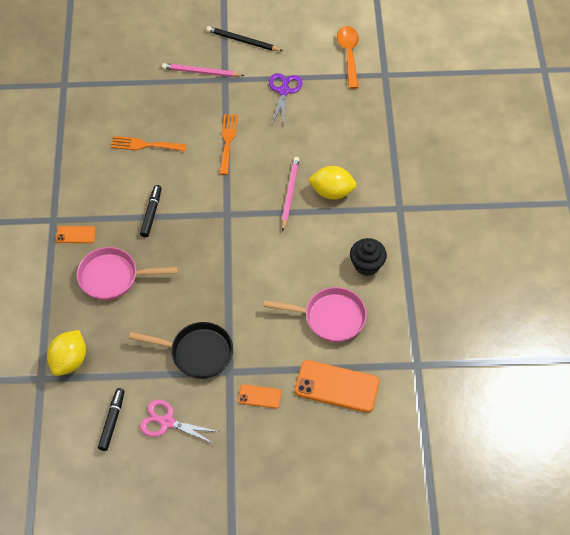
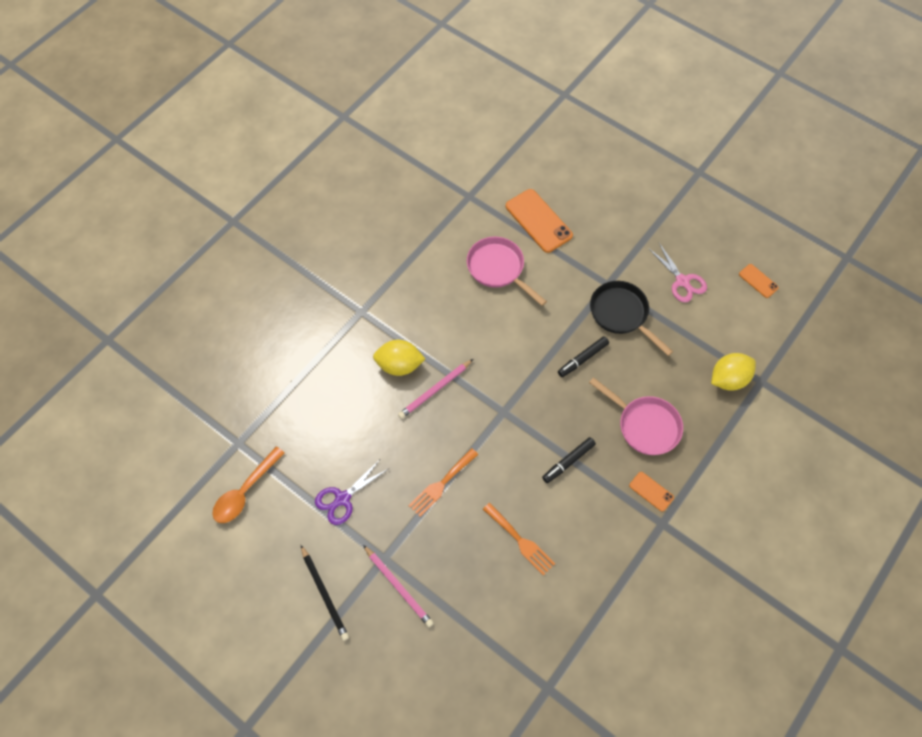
camera: 140 degrees left, 5 degrees up
black marker [98,388,125,451] -> black marker moved to [558,336,609,377]
orange phone [238,384,282,409] -> orange phone moved to [739,264,779,298]
yellow lemon [308,166,357,200] -> yellow lemon turned 45 degrees counterclockwise [373,340,425,376]
black cupcake [350,238,387,276] -> none

